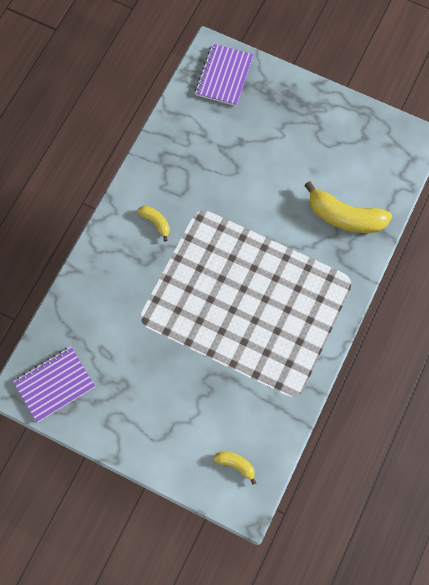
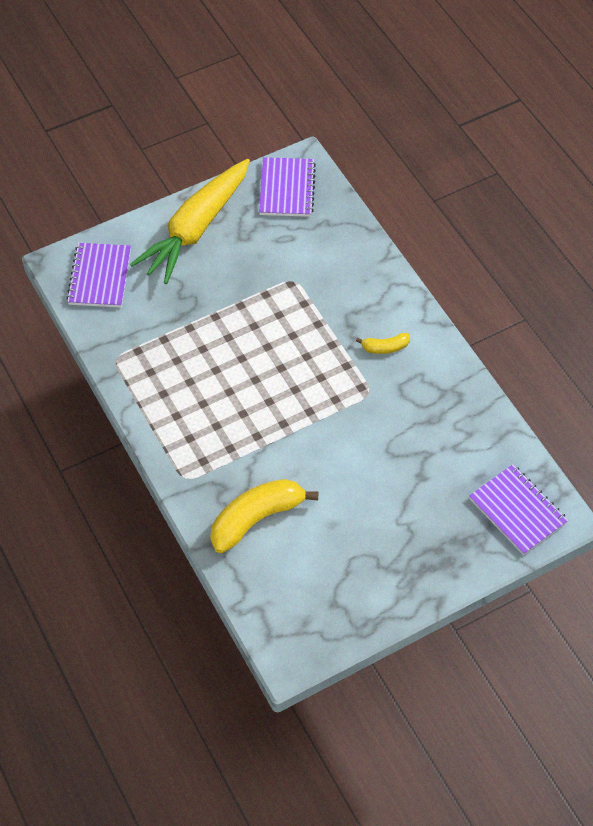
camera: 125 degrees right, 15 degrees down
yellow banana [213,451,256,485] -> purple notebook [66,243,131,308]
none -> yellow carrot [130,159,250,284]

